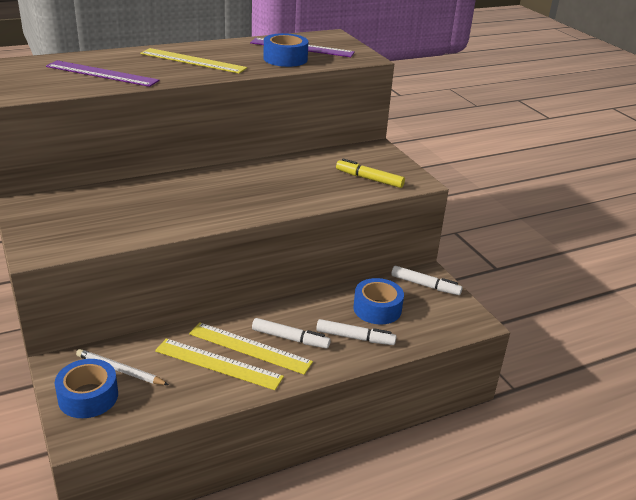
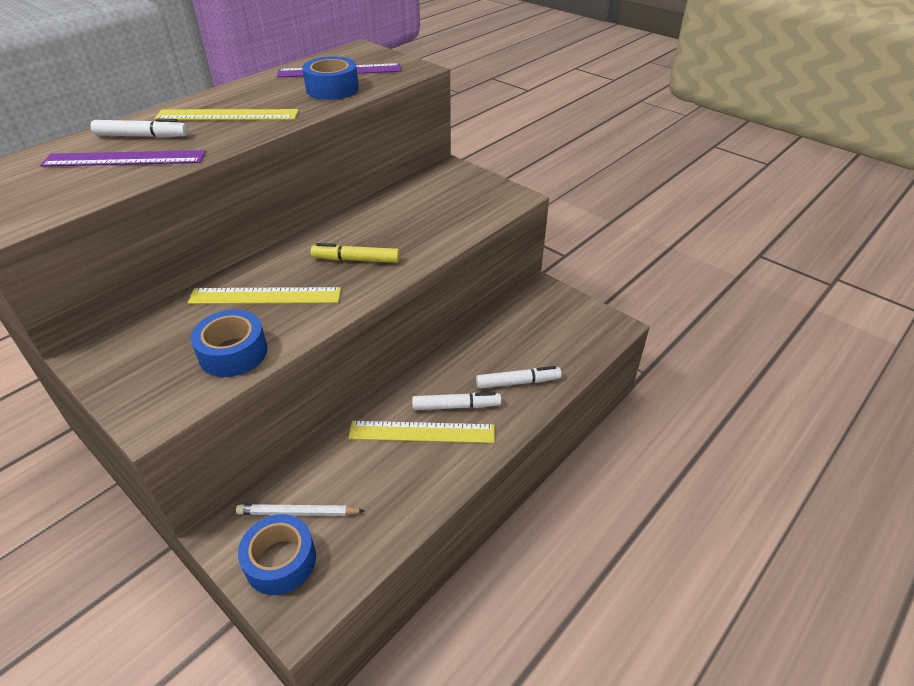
camera: 20 degrees left, 10 degrees up
yellow ruler [155,339,284,390] -> yellow ruler moved to [187,287,341,304]
yellow marker [336,159,405,188] -> yellow marker moved to [311,243,400,263]
blue tape [353,278,404,324] -> blue tape moved to [191,310,268,377]
white marker [391,266,462,295] -> white marker moved to [91,119,188,138]

